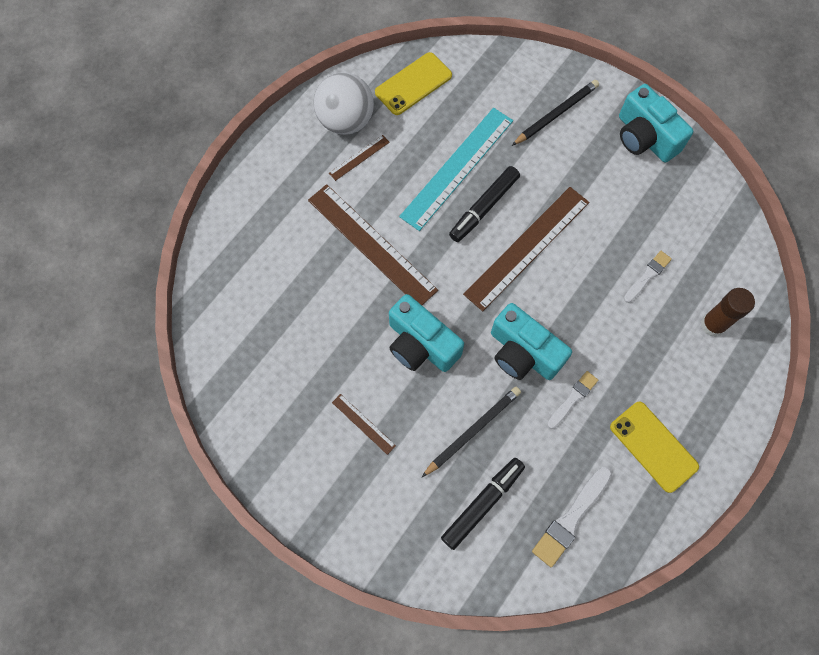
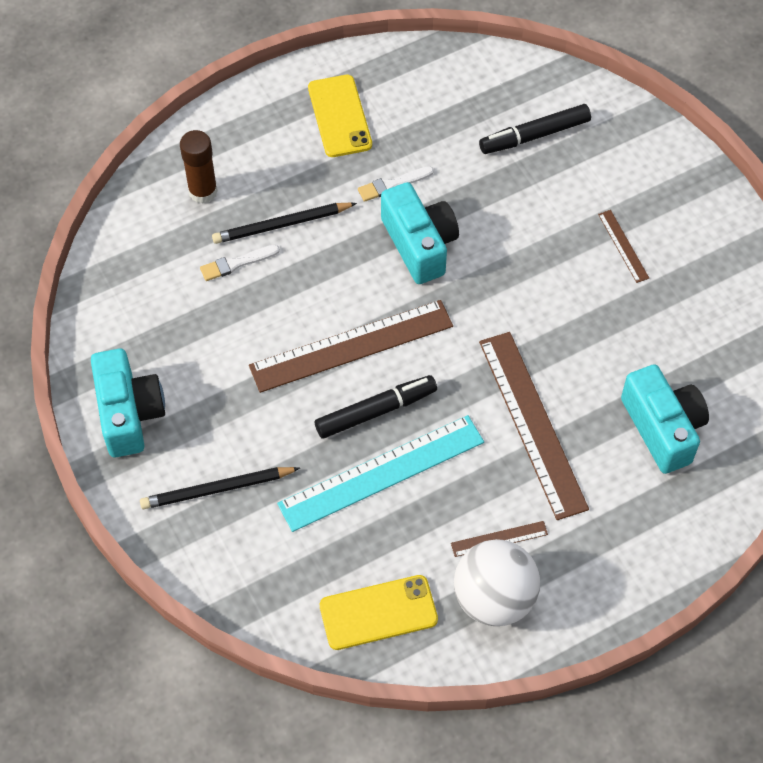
camera: 155 degrees left, 10 degrees down
turquoise camera [389,294,464,372] -> turquoise camera moved to [621,364,709,474]
black pencil [422,387,521,477] -> black pencil moved to [212,202,357,244]
white brush [532,467,612,567] -> none

